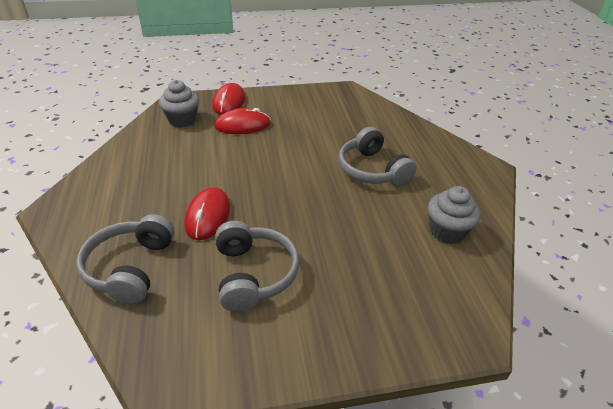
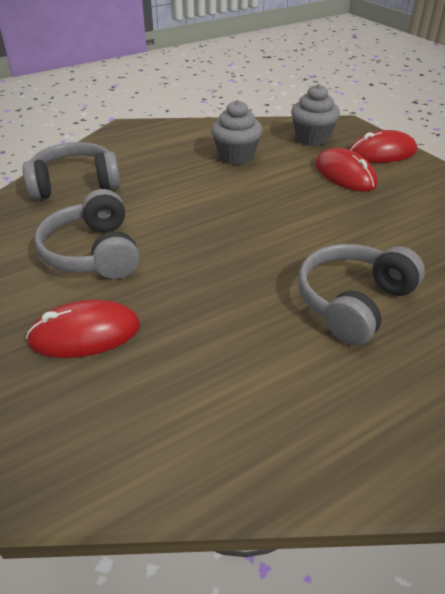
camera: 70 degrees right, 0 degrees up
red mouse [184,187,230,240] -> red mouse moved to [26,300,140,358]
grey headphones [215,221,299,312] -> grey headphones turned 105 degrees clockwise [34,189,140,279]
grey cupcake [428,186,480,244] -> grey cupcake moved to [211,100,263,165]

